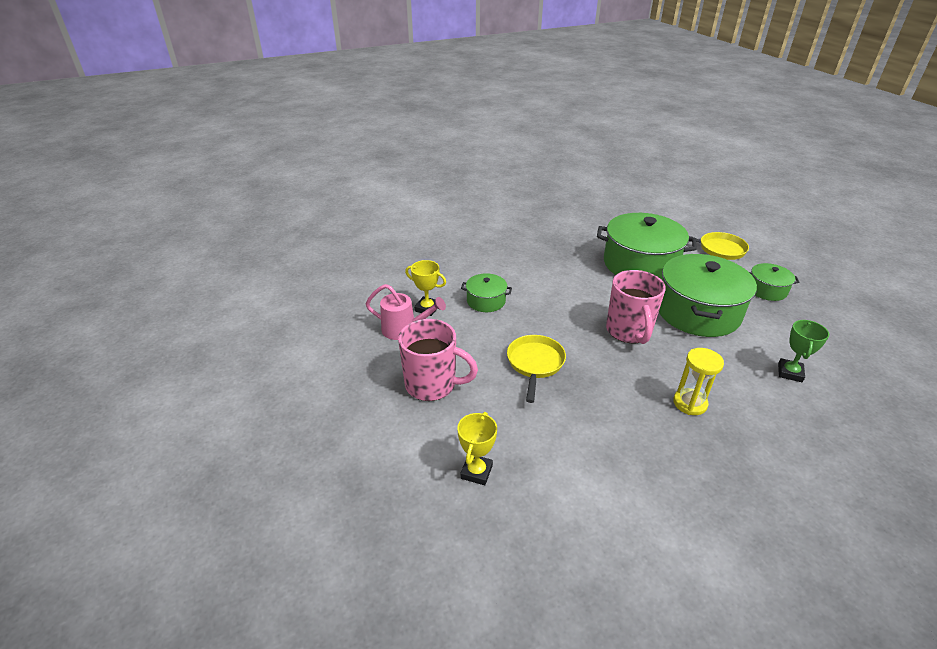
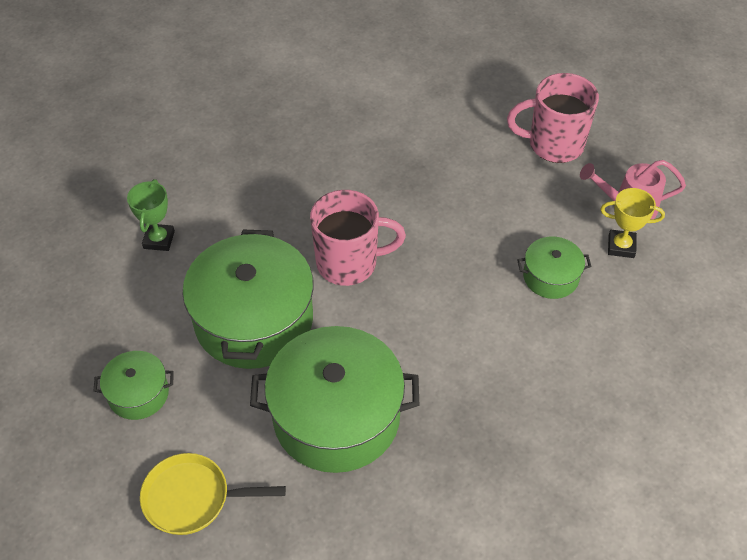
camera: 165 degrees right, 15 degrees up
yellow trophy [457,412,497,485] -> none
yellow pan [507,335,566,403] -> none
pink mug [606,270,666,344] -> pink mug turned 105 degrees clockwise [310,190,406,286]
yellow hourglass [673,348,724,415] -> none

